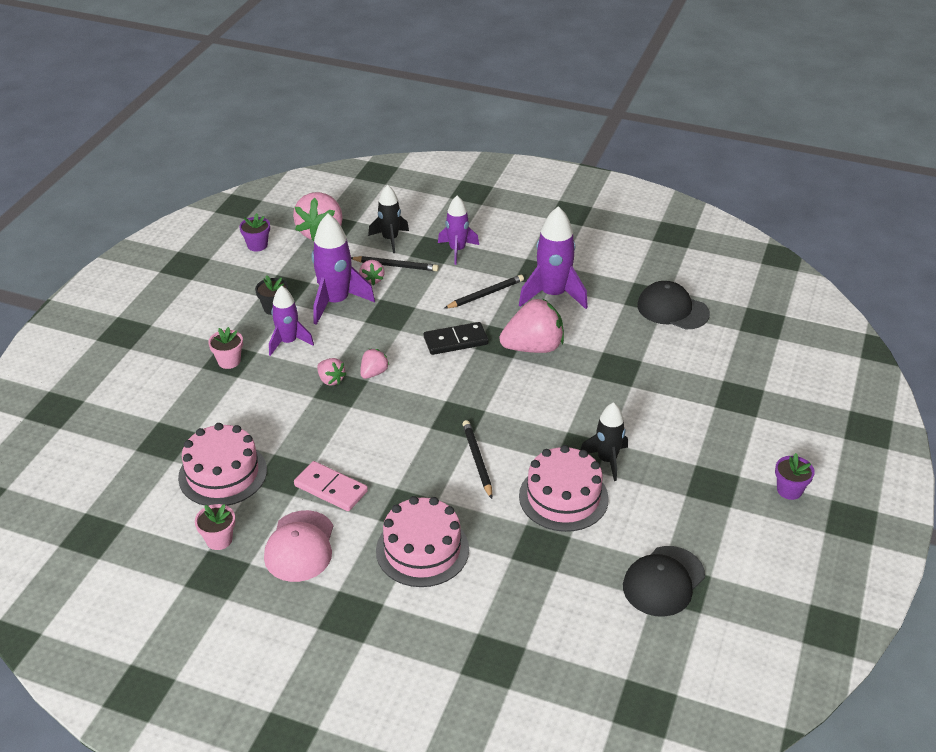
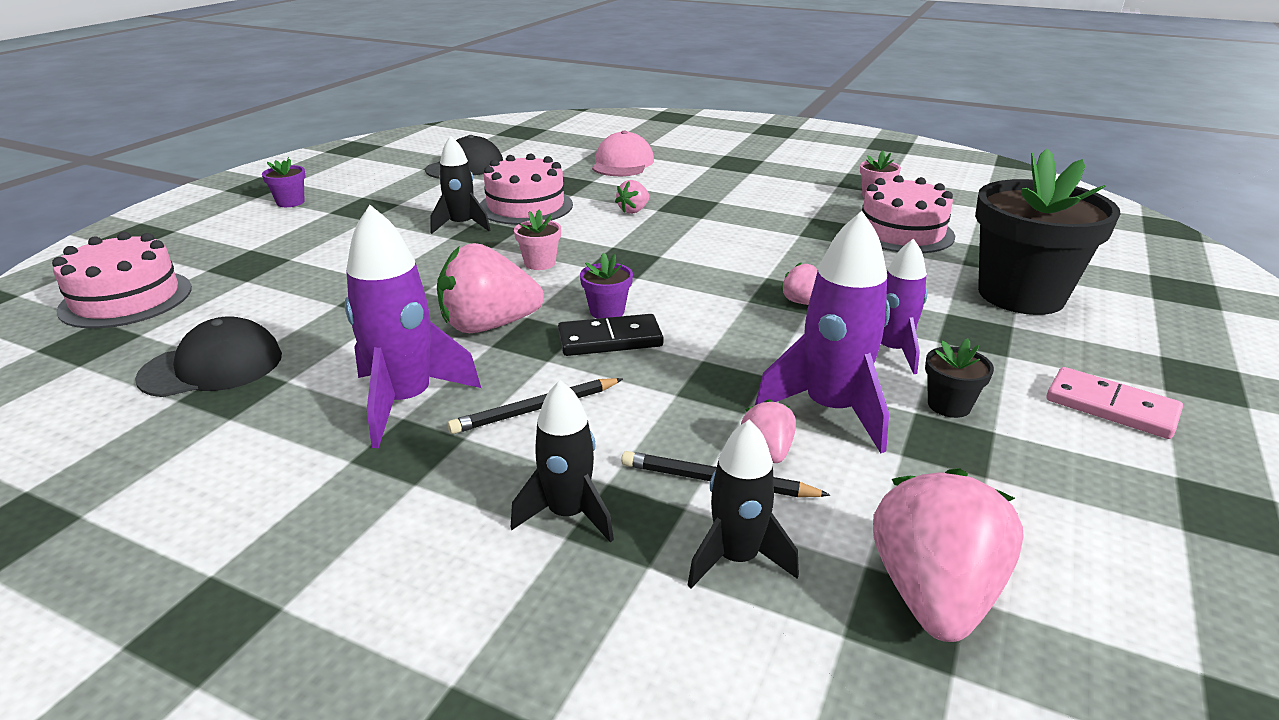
camera: 175 degrees left, 10 degrees down
pink flower pot [208,327,243,369] -> pink flower pot moved to [514,210,561,270]
purple flower pot [239,213,270,252] -> purple flower pot moved to [580,253,633,319]
pink cap [264,510,333,582] -> pink cap moved to [592,131,654,176]
pink domino [294,461,368,511] -> pink domino moved to [1046,367,1183,439]
pink strawberry [360,349,389,379] -> pink strawberry moved to [615,180,650,214]
pink cake [376,496,469,587] -> pink cake moved to [52,232,192,328]
purple rocket [438,196,479,265] -> black rocket [511,380,614,543]
black pencil [462,420,492,499] -> none
black cap [637,281,710,330] -> black cap turned 60 degrees counterclockwise [135,316,282,397]
none -> black flower pot [975,148,1121,315]

